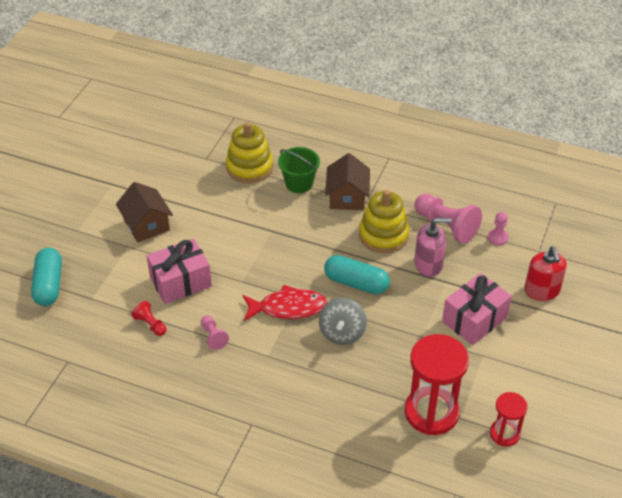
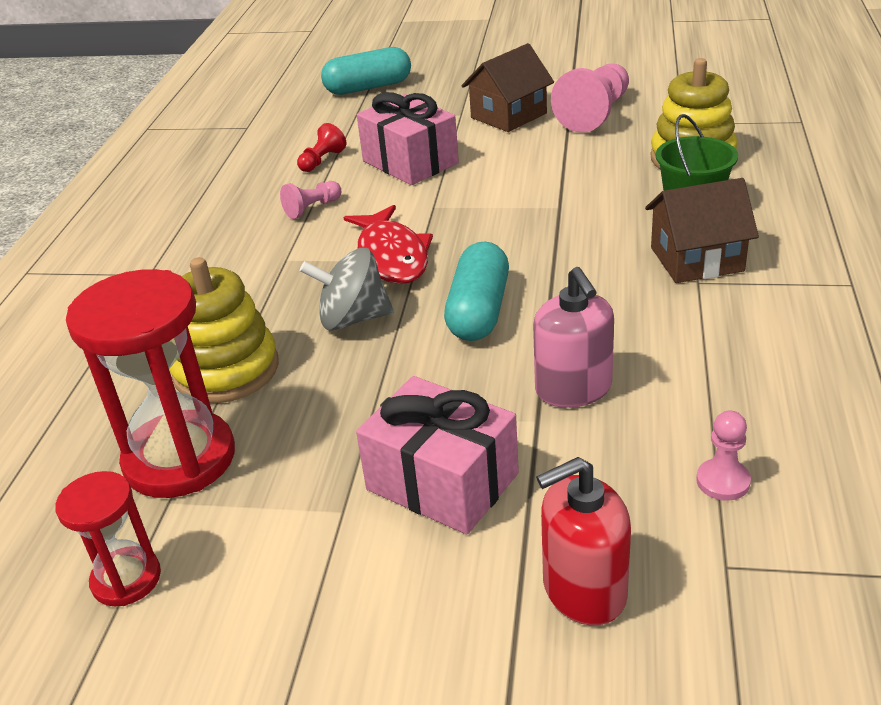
camera: 80 degrees right, 10 degrees down
yellow stacking toy [359,190,409,253] -> yellow stacking toy moved to [169,257,279,403]
pink pawn [414,194,482,244] -> pink pawn moved to [551,63,629,133]

